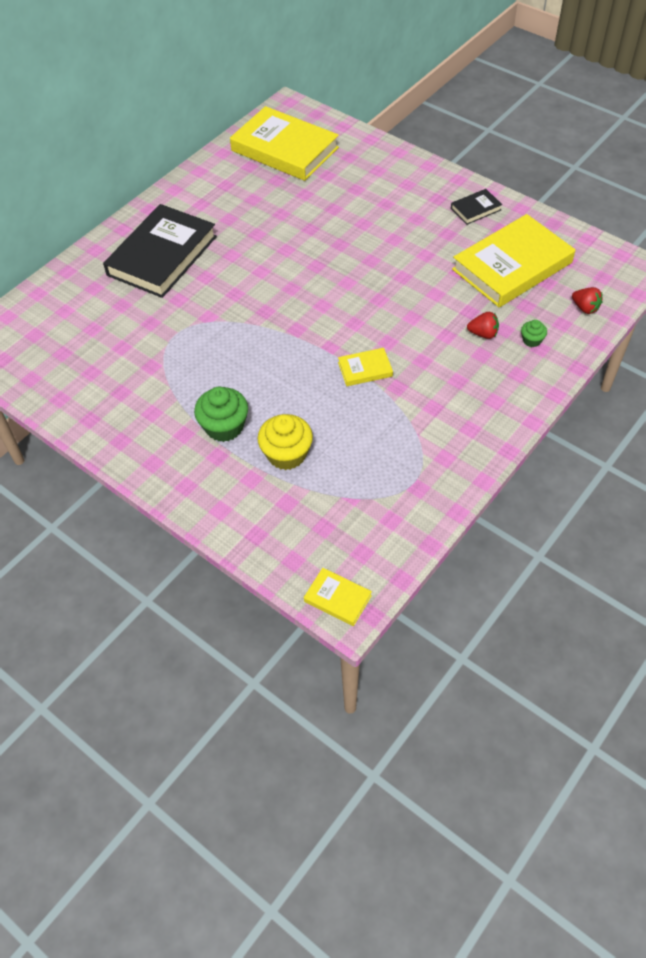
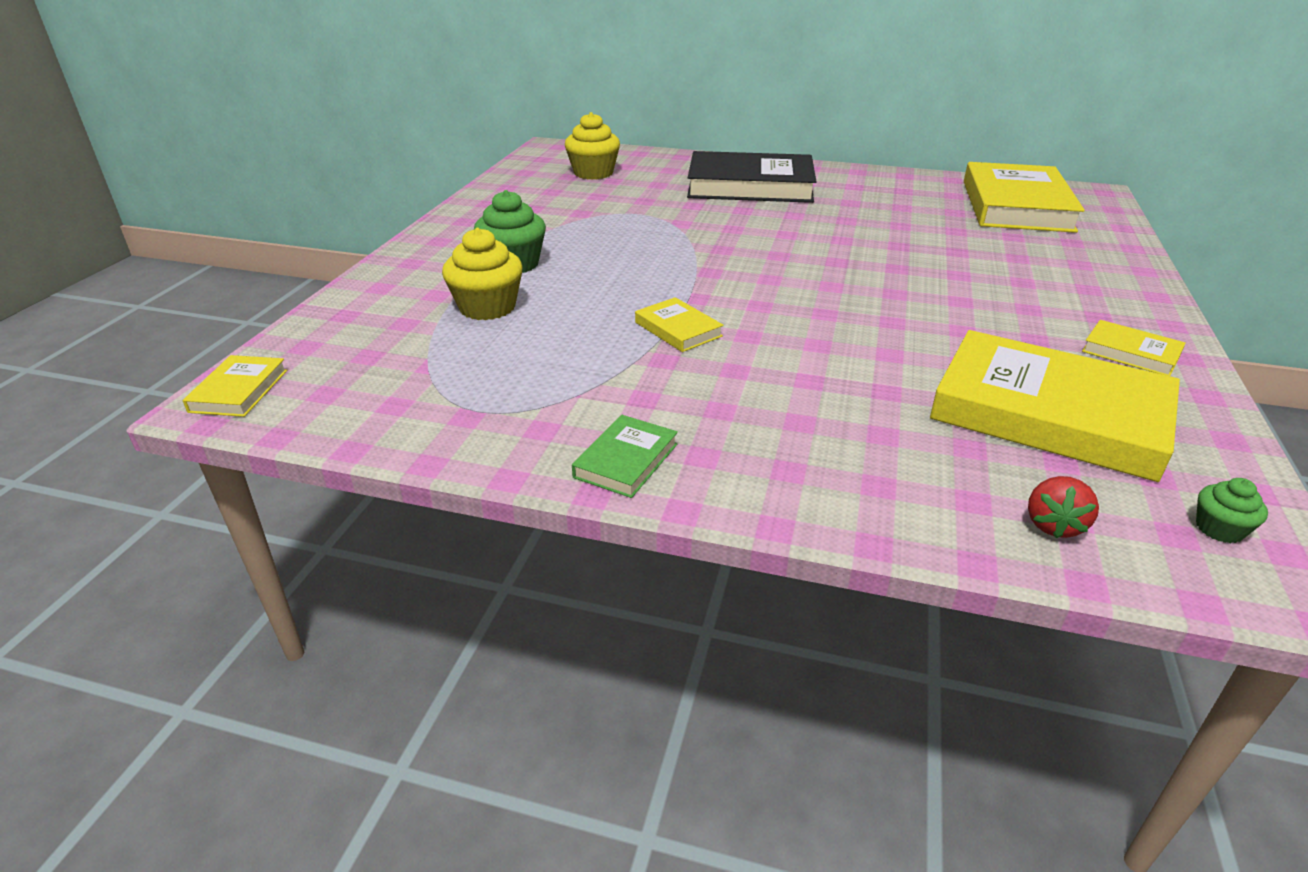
camera: 65 degrees right, 20 degrees down
black book [451,189,502,225] -> yellow book [1082,320,1186,376]
red strawberry [467,312,499,339] -> none
green cupcake [521,320,547,347] -> green cupcake moved to [1196,478,1268,543]
none -> yellow cupcake [565,112,620,180]
none -> green book [572,415,678,498]

